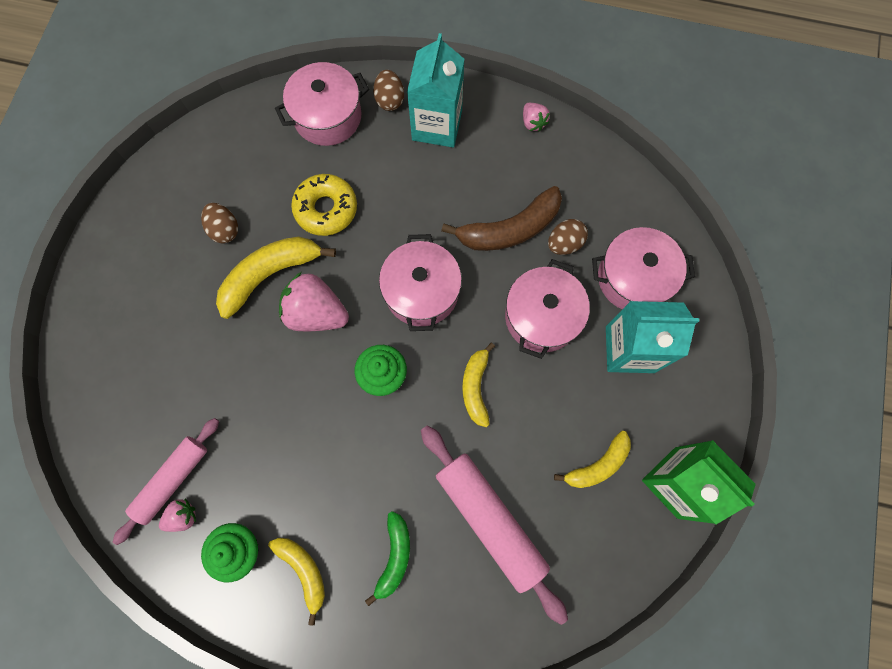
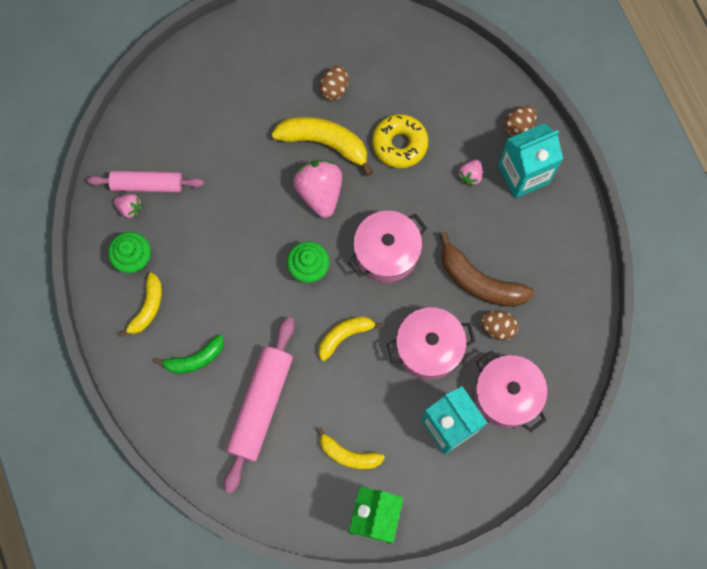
camera: 55 degrees right, 0 degrees up
pink pot [275,62,369,146] -> none
pink strawberry [523,103,550,131] -> pink strawberry moved to [458,159,482,186]

